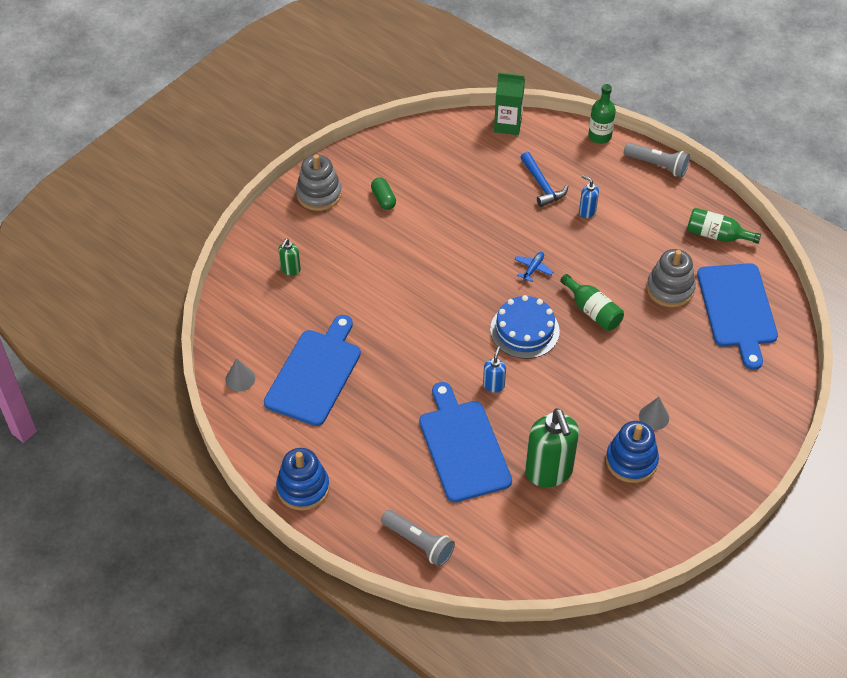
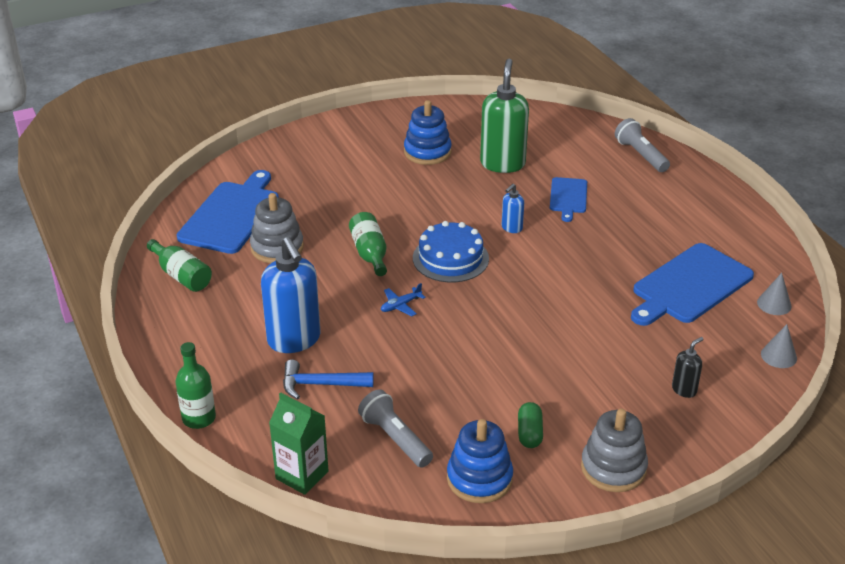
camera: 155 degrees left, 15 degrees down
blue stacking toy [276,448,330,511] -> blue stacking toy moved to [447,419,513,503]
green soap dispenser [278,239,301,276] -> black soap dispenser [672,337,703,398]
blue cutting board [419,382,512,502] -> blue cutting board [550,177,587,222], size x0.55
blue hammer [520,152,568,207] -> blue hammer turned 90 degrees counterclockwise [283,360,374,399]
blue soap dispenser [579,175,599,218] -> blue soap dispenser [261,237,320,353], size x2.14
grey flashlight [624,142,690,177] -> grey flashlight moved to [358,389,433,468]
grey cone [639,397,669,430] -> grey cone moved to [761,324,797,368]

